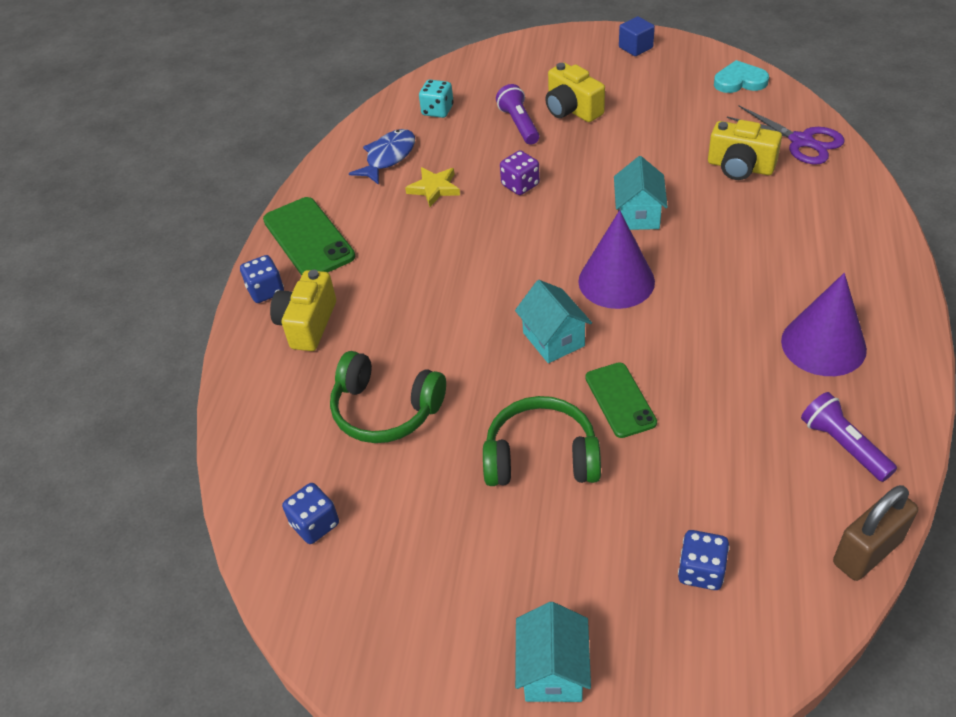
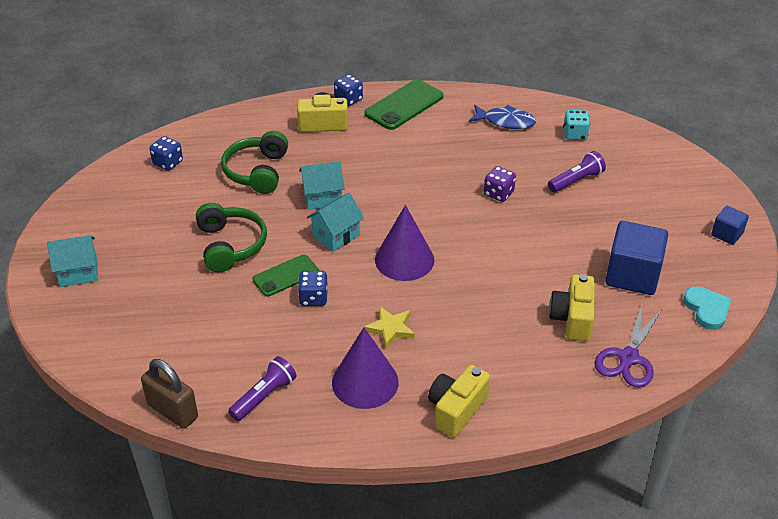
camera: 70 degrees right, 5 degrees down
yellow star [405,167,460,207] -> yellow star moved to [364,306,415,348]
yellow camera [545,62,605,122] -> yellow camera moved to [428,365,490,437]
turquoise house [614,156,668,230] -> turquoise house moved to [299,161,344,210]
blue dice [678,530,729,590] -> blue dice moved to [298,271,328,306]
none -> blue cube [605,221,668,295]

